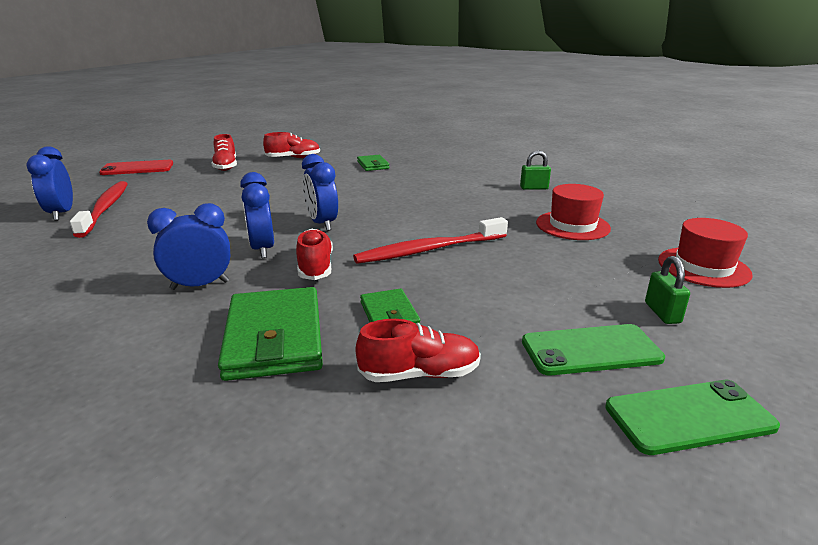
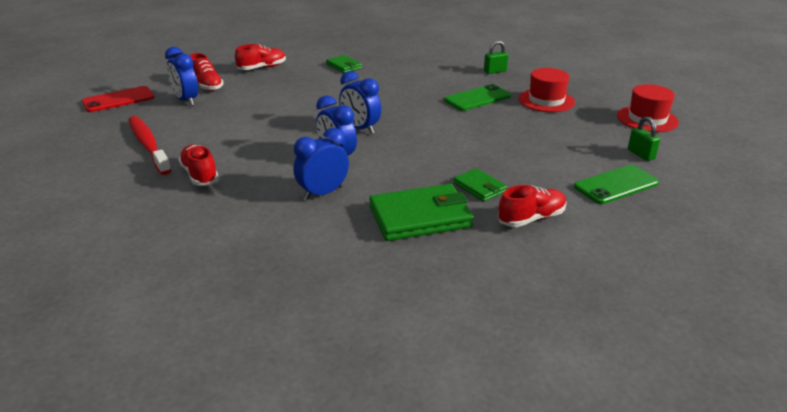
camera: 20 degrees left, 5 degrees up
blue clock [26,146,73,221] -> blue clock moved to [165,47,198,106]
green wallet [218,287,323,381] -> green wallet turned 75 degrees counterclockwise [369,184,474,241]
red shoe [296,229,333,280] -> red shoe moved to [178,145,219,186]
red toothbrush [353,217,508,264] -> none
green phone [605,380,780,455] -> green phone moved to [444,84,511,111]

